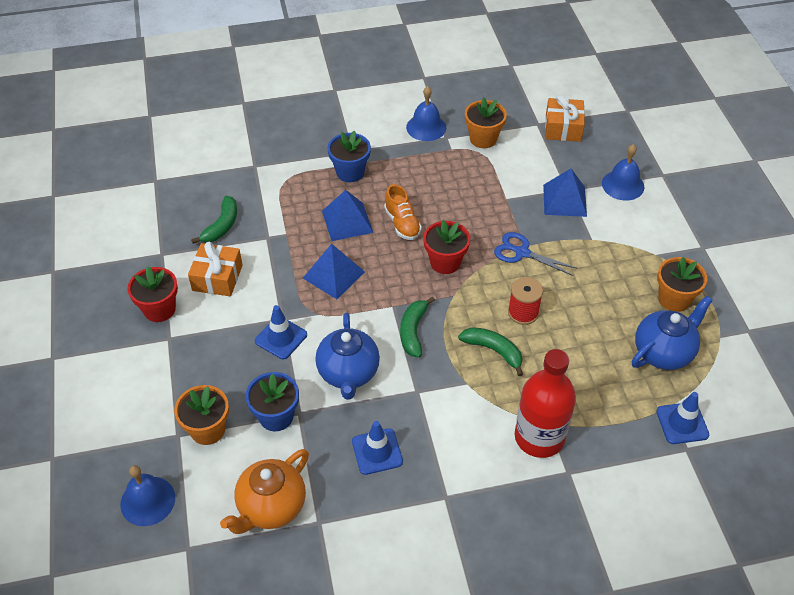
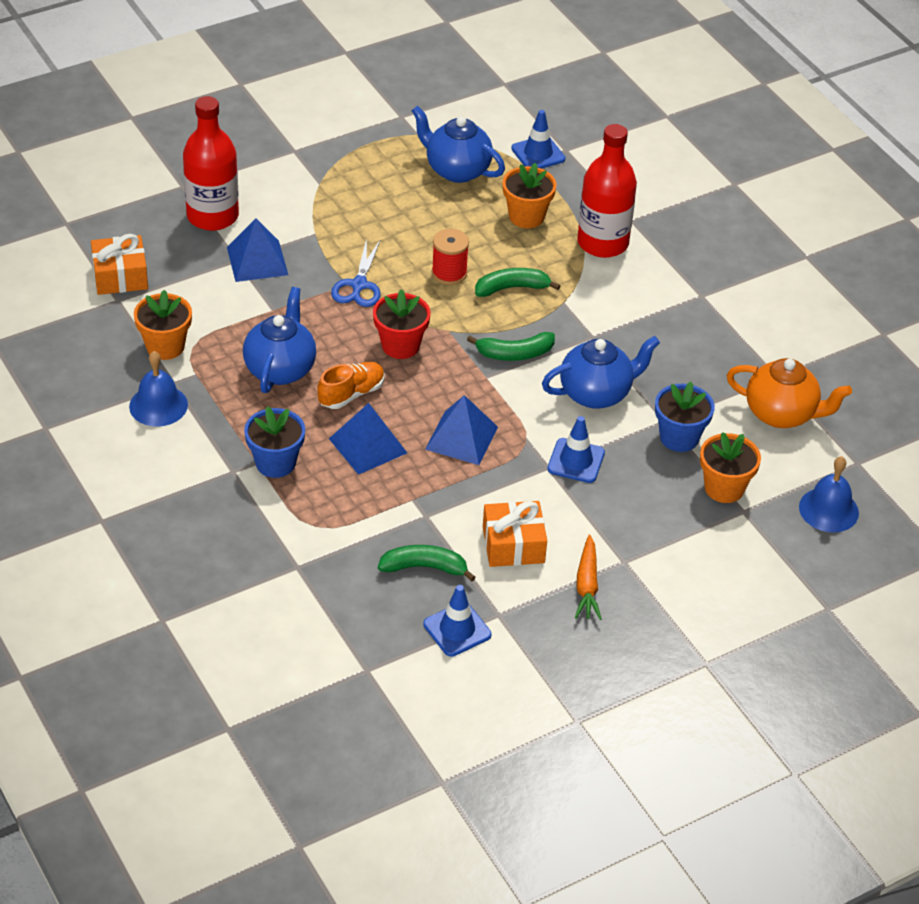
camera: 110 degrees left, 5 degrees down
red flower pot [127,267,178,322] -> orange carrot [575,535,602,620]
blue traffic cone [352,421,403,475] -> blue traffic cone moved to [423,585,491,657]
green banana [458,327,523,376] -> green banana turned 60 degrees clockwise [475,268,561,297]
blue bell [602,144,644,201] -> red bottle [183,96,239,231]
orange flower pot [657,257,708,312] -> orange flower pot moved to [503,163,556,228]
none -> blue teapot [243,287,316,393]

